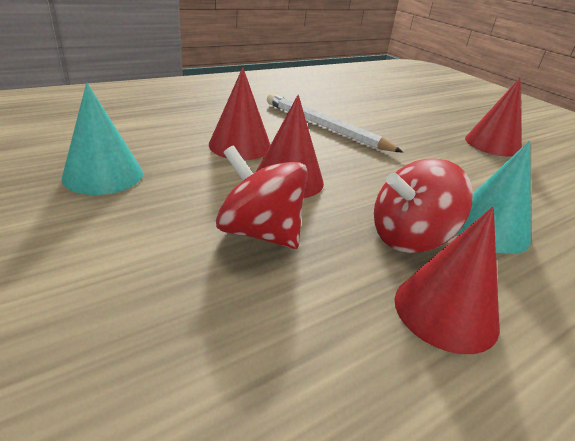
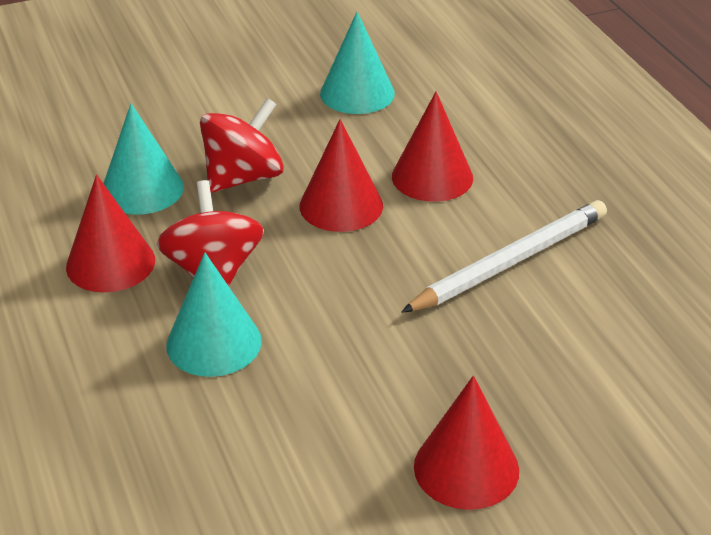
camera: 105 degrees right, 5 degrees up
none -> turquoise cone [103,104,184,215]

